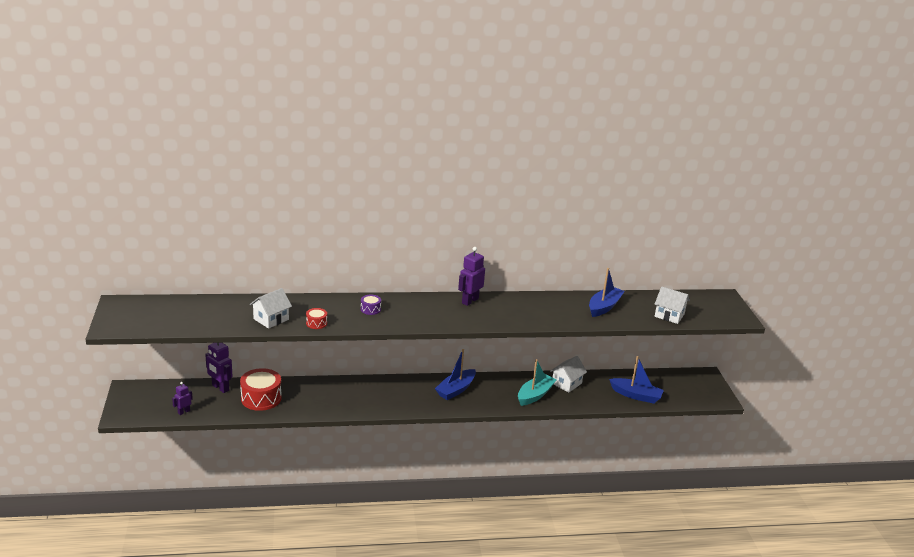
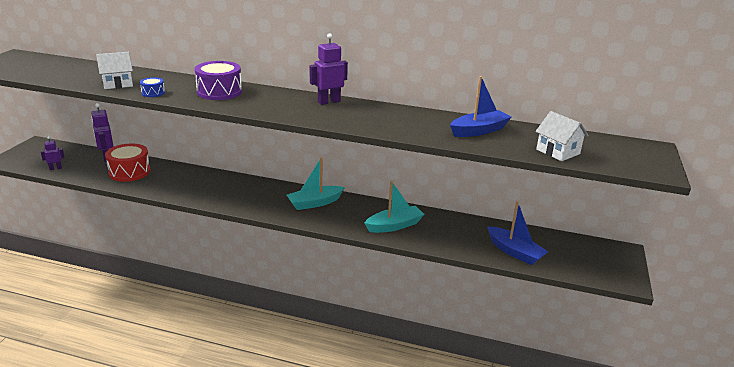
camera: 25 degrees right, 0 degrees up
red drum [306,308,327,329] -> blue drum [140,77,165,97]
purple drum [361,294,381,315] -> purple drum [194,61,242,100], size x2.02
blue boat [435,349,476,400] -> turquoise boat [287,157,345,210]
white house [550,356,587,392] -> none

